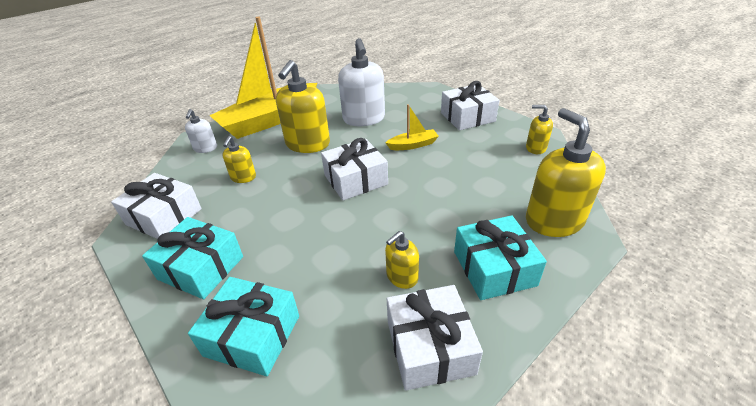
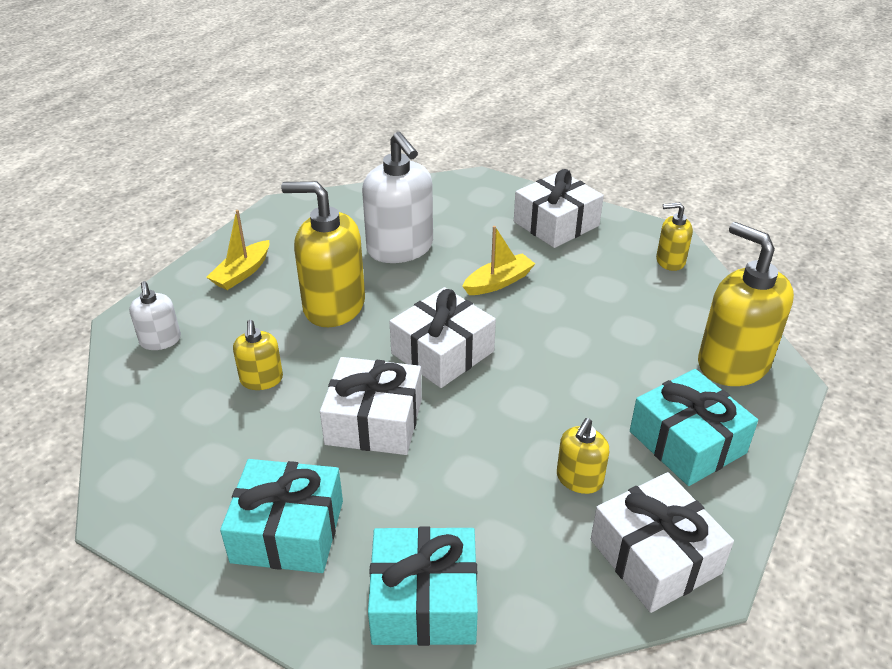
camera: 20 degrees left, 0 degrees up
white gift [111,173,202,239] -> white gift moved to [320,357,422,455]
yellow boat [209,17,317,139] -> yellow boat [206,210,269,290], size x0.42
yellow soap dispenser [276,60,330,153] -> yellow soap dispenser turned 105 degrees clockwise [281,181,365,327]

